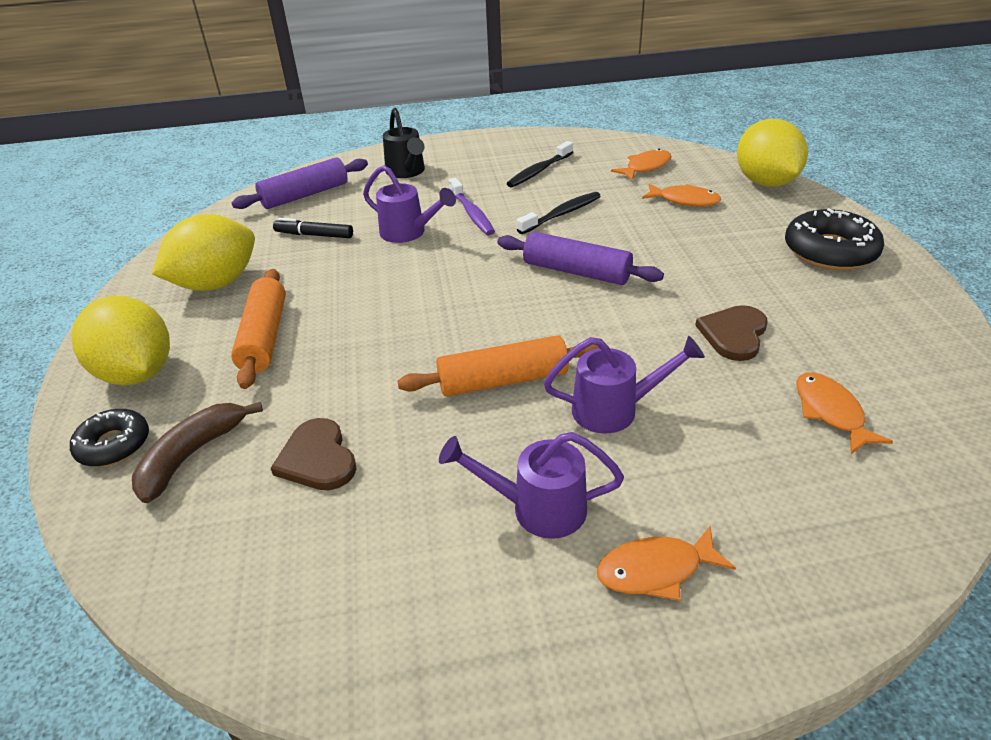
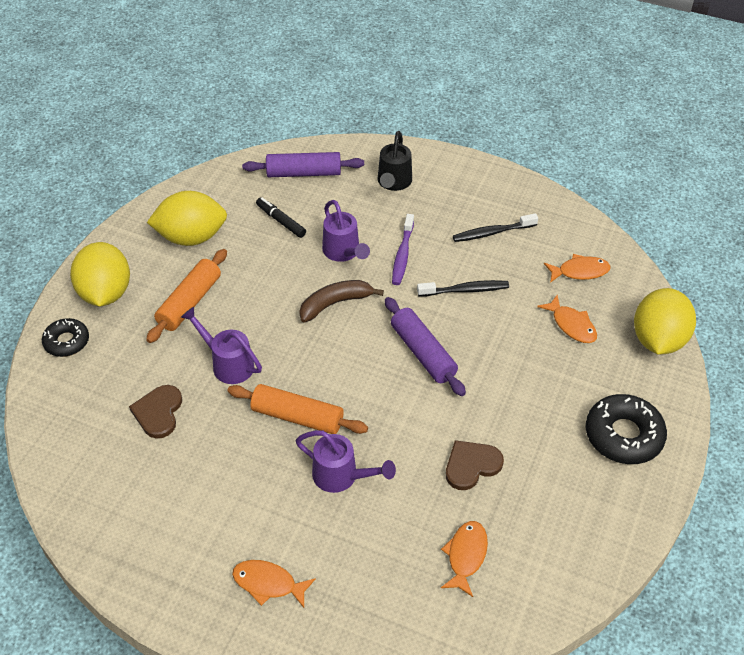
camera: 30 degrees right, 10 degrees up
brown banana [132,402,263,503] -> brown banana moved to [299,280,384,322]
purple watering can [439,432,624,539] -> purple watering can moved to [181,307,262,384]

